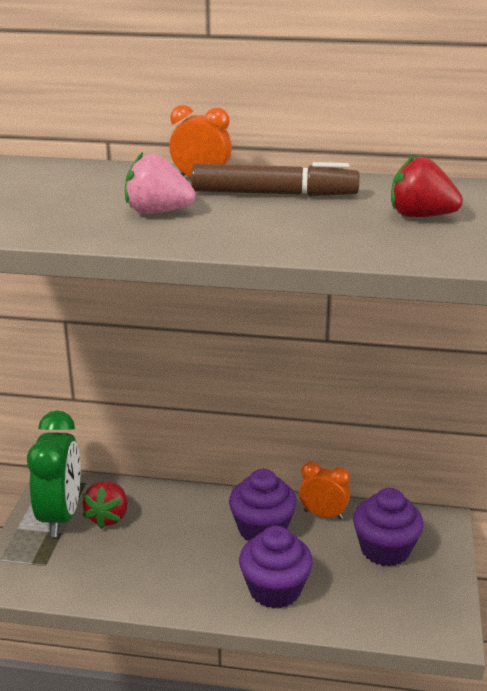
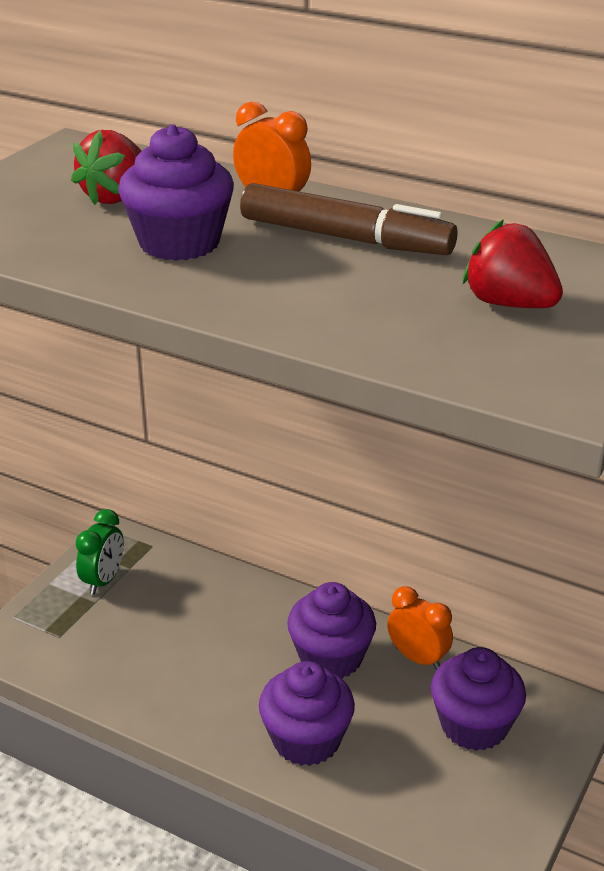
camera: 20 degrees right, 5 degrees up
green clock [27,410,80,537] -> green clock [76,509,124,595], size x0.57
red strawberry [83,481,128,529] -> red strawberry moved to [71,130,142,205]
pink strawberry [125,152,196,214] -> purple cupcake [118,124,234,261]

